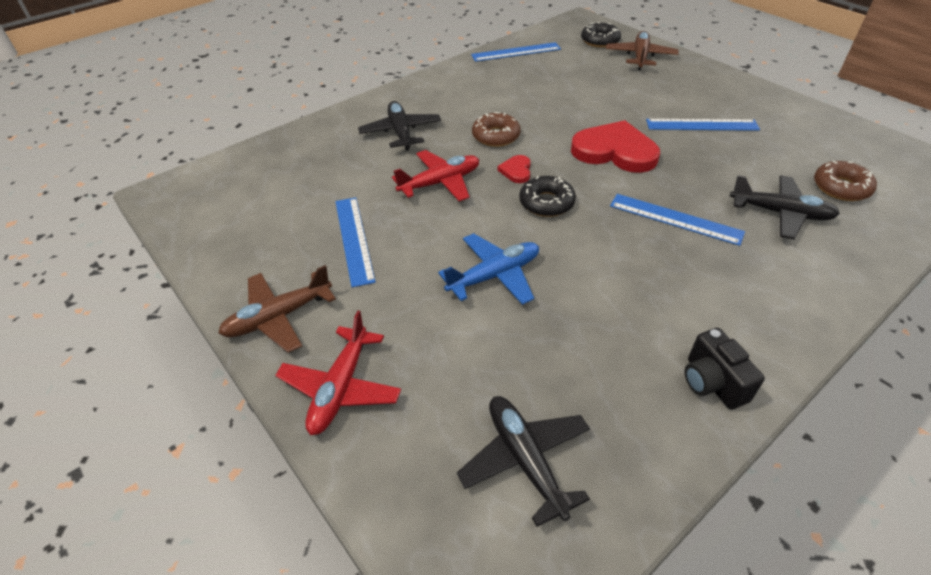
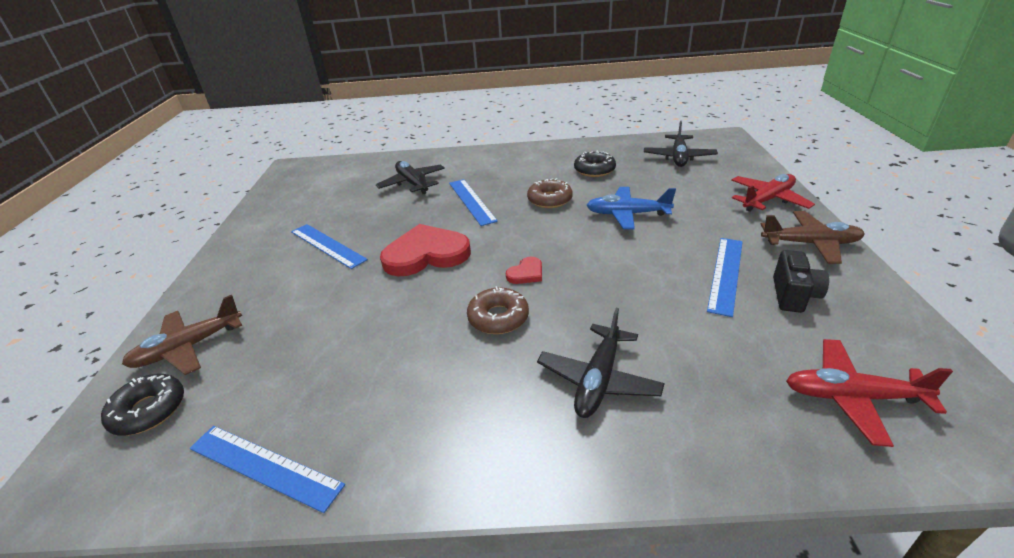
camera: 140 degrees left, 10 degrees down
red plane [392,150,479,201] -> red plane moved to [786,339,953,447]
black donut [520,176,576,217] -> black donut moved to [574,150,616,177]
red heart [571,120,660,173] -> red heart turned 105 degrees clockwise [380,224,471,276]
black camera [684,328,765,410] -> black camera moved to [773,250,829,313]
brown donut [814,161,877,201] -> brown donut moved to [527,178,573,208]

